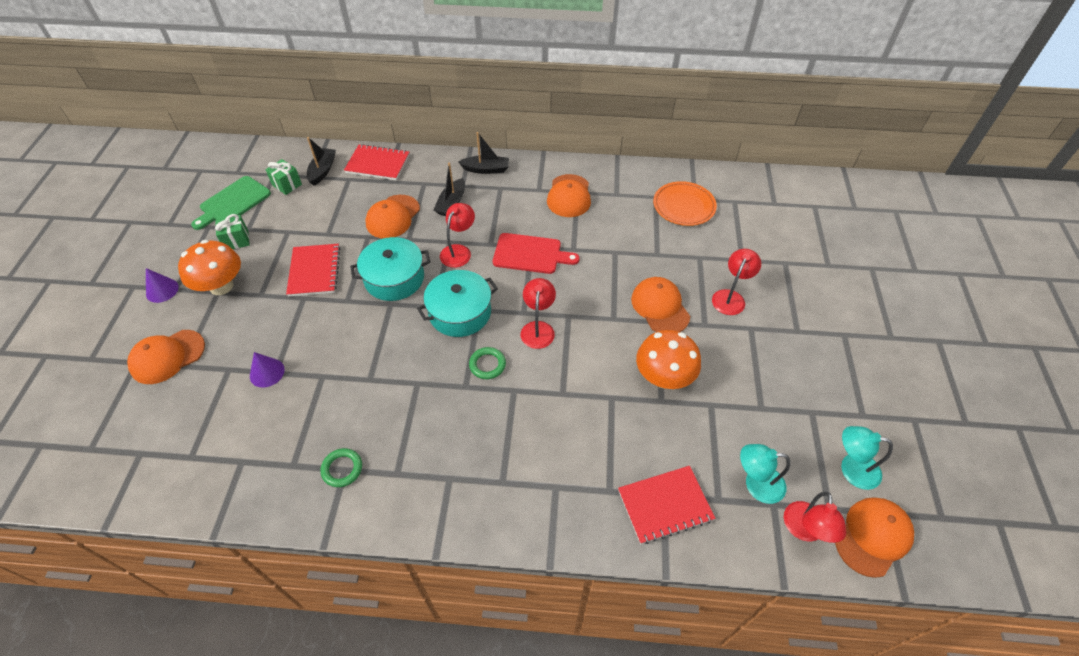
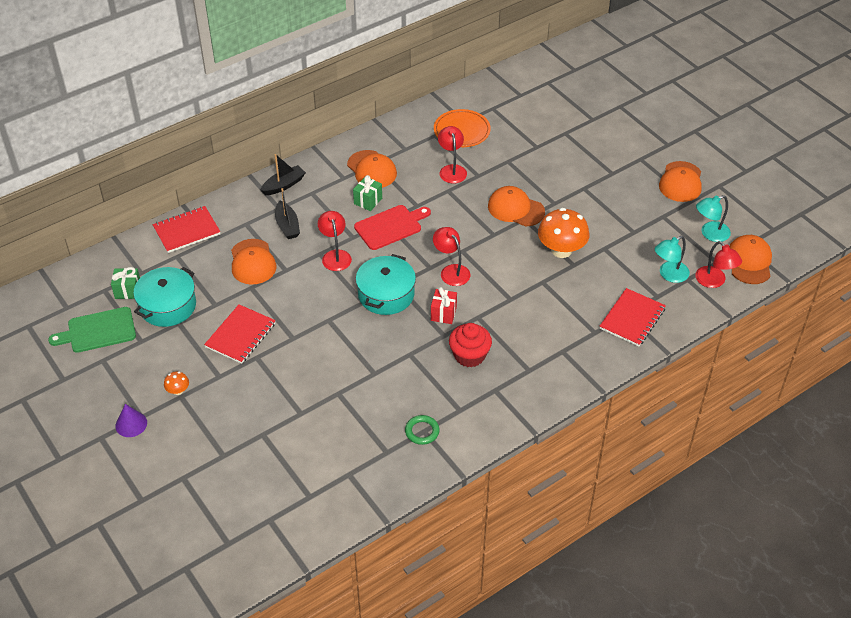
camera: 40 degrees left, 5 degrees down
orange cap [127,330,205,384] -> orange cap moved to [659,161,702,202]
orange mushroom [178,240,241,295] -> orange mushroom [164,371,189,395], size x0.45
green cutting board [191,176,271,230] -> green cutting board turned 75 degrees clockwise [48,307,136,353]
green gift [215,214,250,249] -> green gift moved to [353,175,382,211]
purple cone [250,352,285,388] -> none
red notebook [286,244,340,297] -> red notebook turned 75 degrees clockwise [204,305,276,364]
black boat [307,137,336,186] -> none
turquoise pot [350,237,431,301] -> turquoise pot moved to [133,267,196,327]
green ring [469,347,506,379] -> red gift [431,287,457,324]
red lamp [712,249,761,315] -> red lamp moved to [438,126,467,183]
none -> red cupcake [449,323,492,367]

